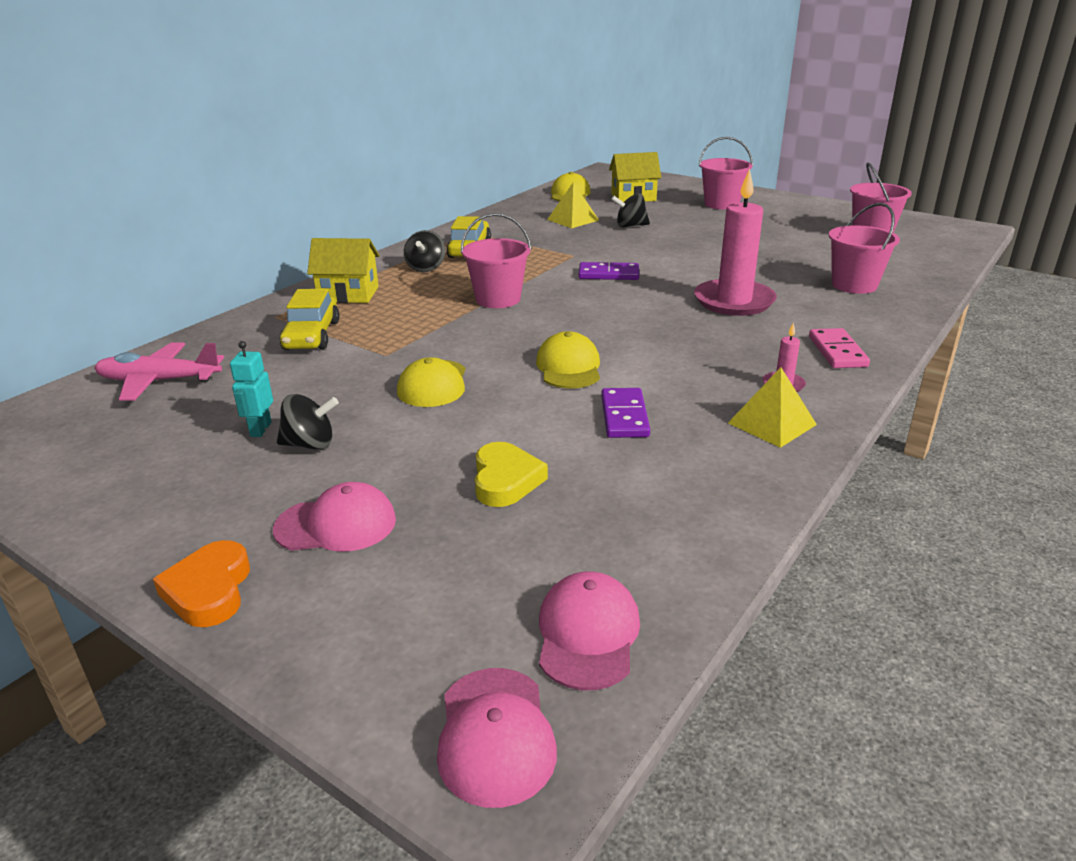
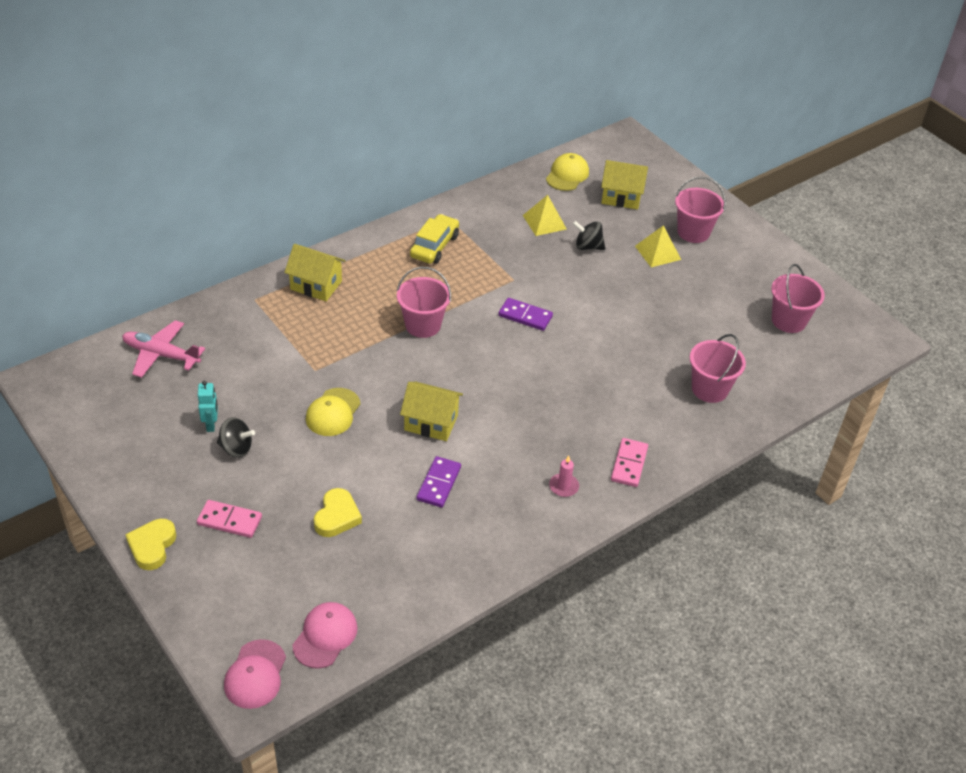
camera: 15 degrees right, 15 degrees up
orange heart [153,540,250,627] -> yellow heart [125,519,176,570]
turquoise robot [230,341,273,437] -> turquoise robot turned 150 degrees clockwise [198,381,218,432]
pink cap [273,482,396,551] -> pink domino [197,500,262,538]
yellow car [279,289,340,350] -> none
black spinning top [404,230,446,272] -> none
yellow cap [536,331,600,389] -> yellow house [400,382,463,441]
pink candle [694,169,777,316] -> none
yellow pyramid [728,367,817,448] -> yellow pyramid moved to [635,225,681,267]

